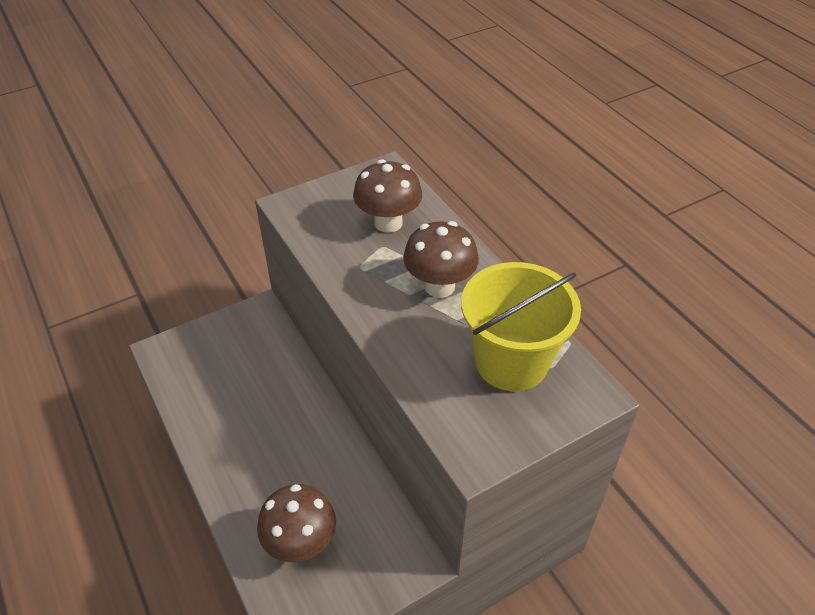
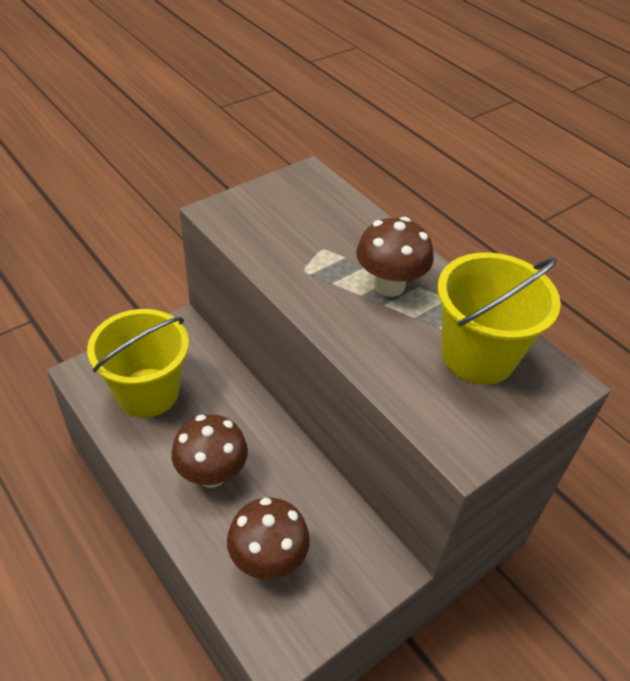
camera: 10 degrees left, 0 degrees up
brown mushroom [353,159,422,233] -> brown mushroom moved to [171,414,248,488]
none -> yellow bucket [87,309,189,418]

